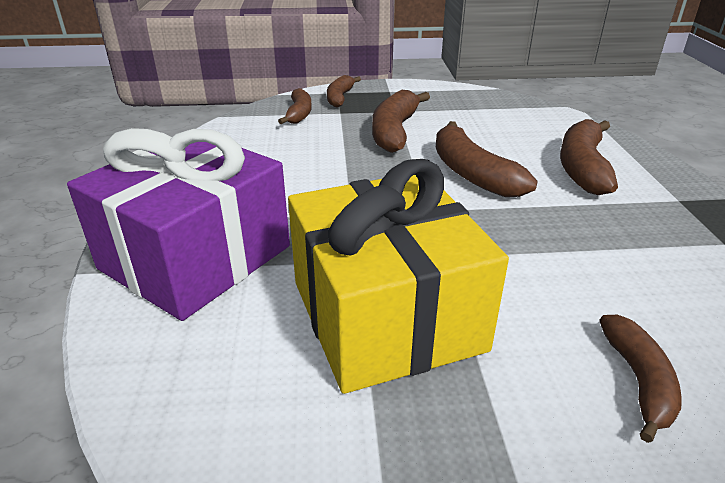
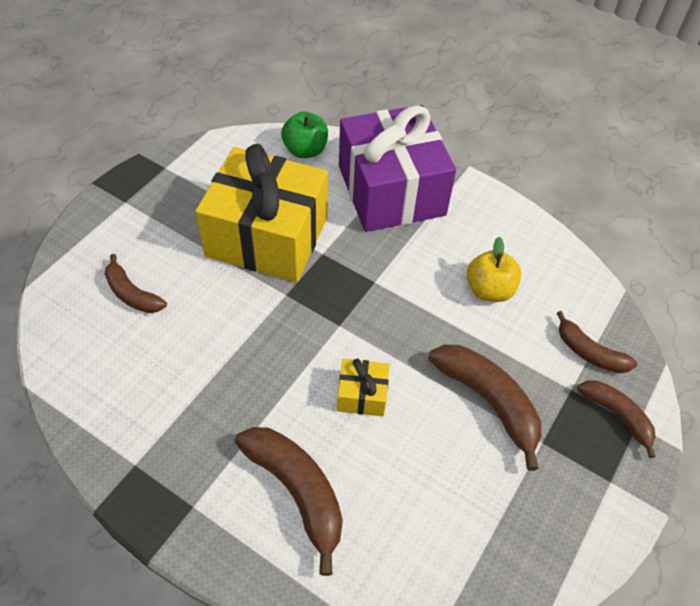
camera: 125 degrees right, 20 degrees up
brown banana [436,121,538,197] -> yellow gift [337,359,389,416]
none -> green apple [281,112,328,158]
none -> yellow apple [467,237,521,302]

